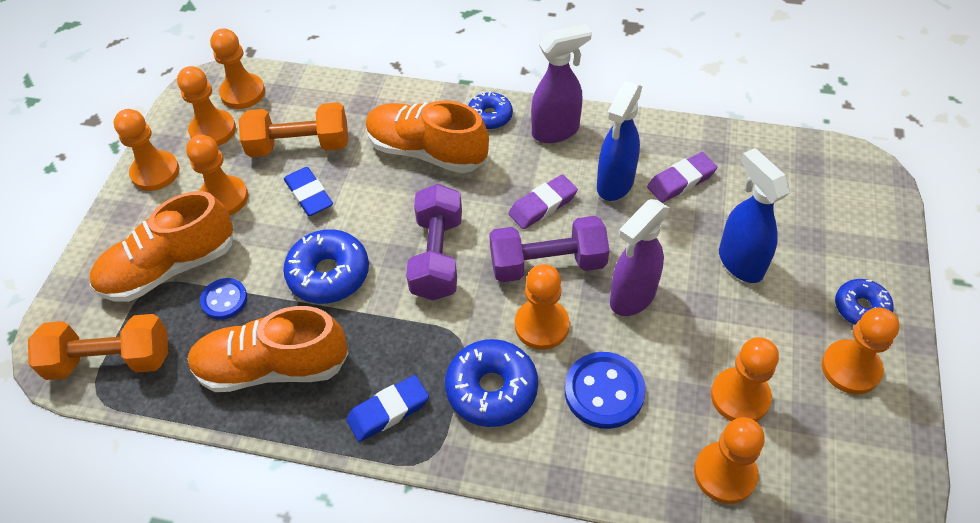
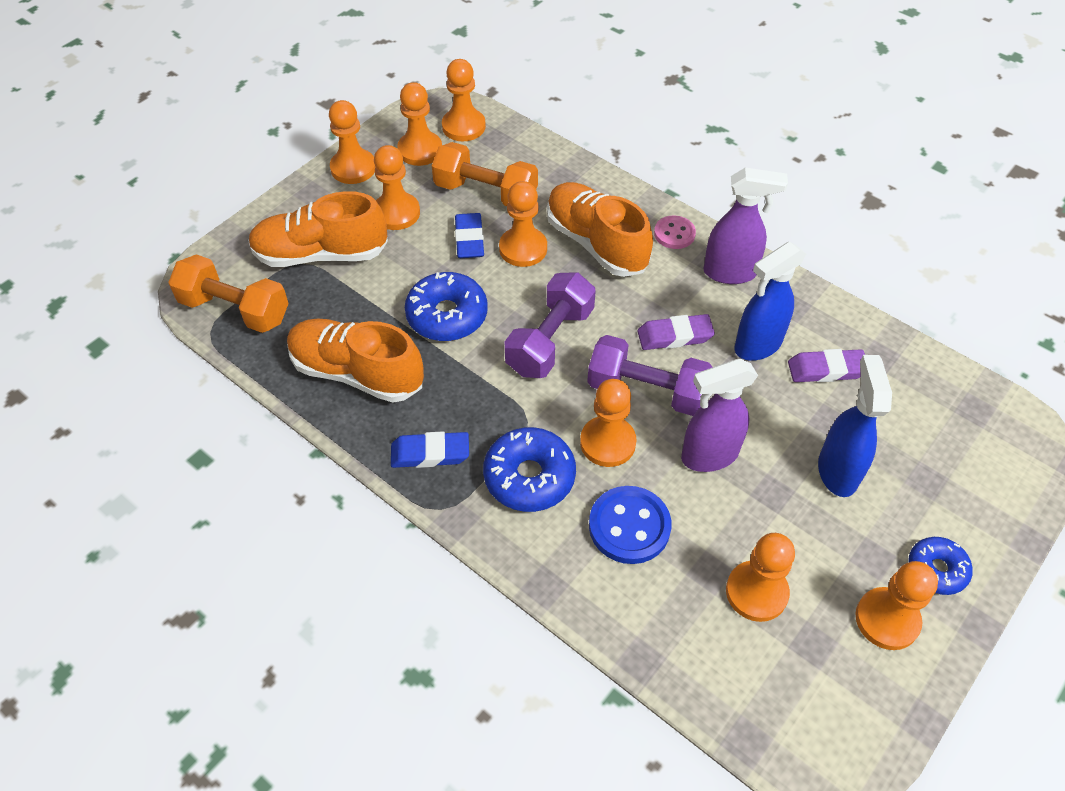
camera: 25 degrees right, 0 degrees up
blue button [200,278,247,320] -> none
blue donut [468,91,513,129] -> pink button [654,215,696,249]
orange pawn [694,417,765,504] -> orange pawn moved to [499,181,547,267]

